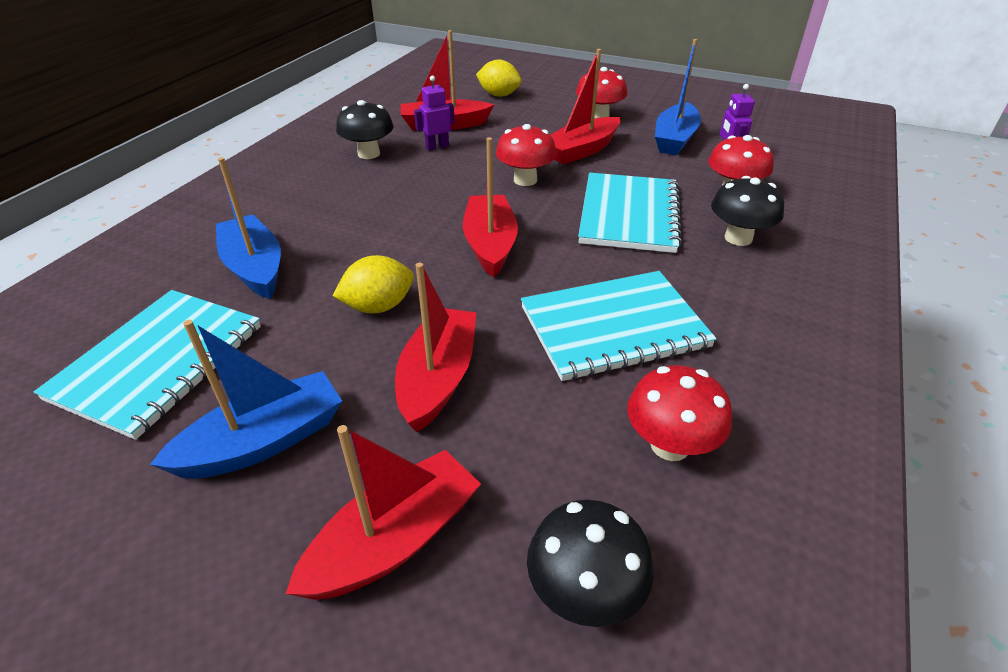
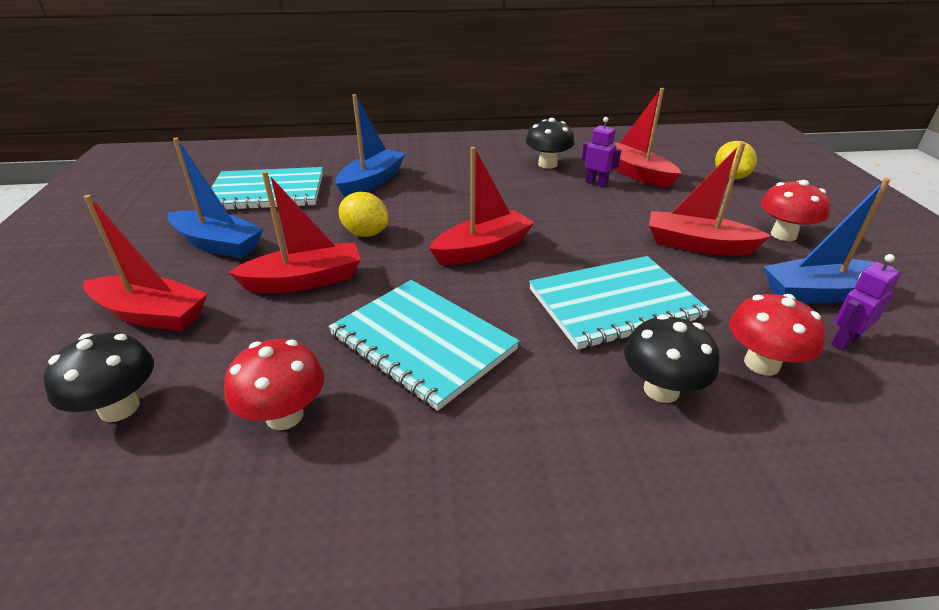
camera: 60 degrees right, 5 degrees down
red mushroom [496,124,557,186] -> none

